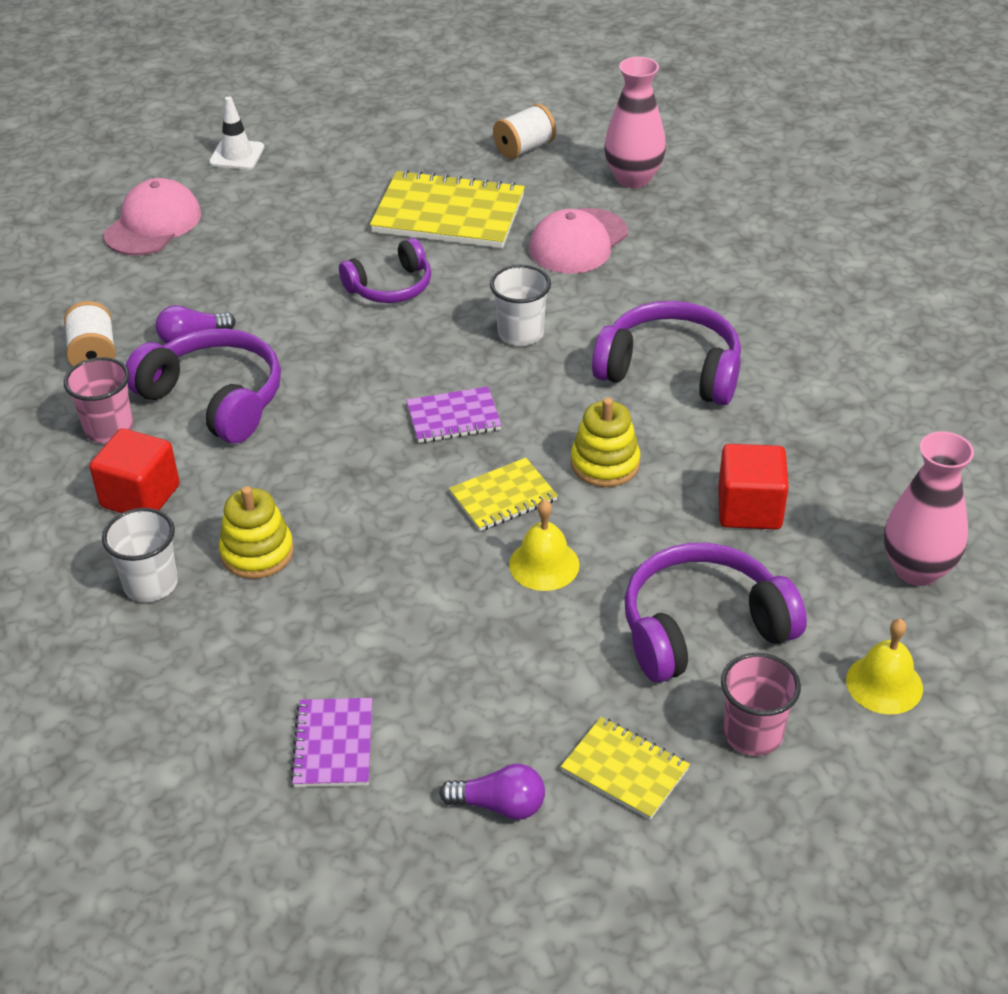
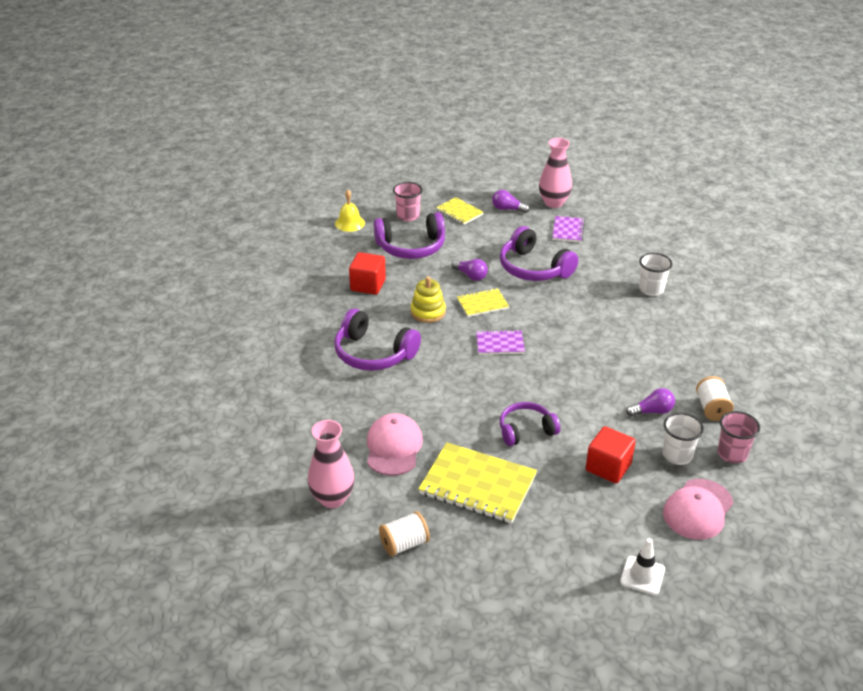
camera: 170 degrees left, 5 degrees down
pink cup [64,357,133,443] -> pink cup moved to [718,411,760,463]
red cube [89,428,180,513] -> red cube moved to [586,426,636,483]
purple headphones [125,328,281,443] -> purple headphones moved to [500,226,578,281]
yellow stacking toy [219,486,294,579] -> none
white cup [490,265,551,346] -> white cup moved to [663,413,704,465]
yellow bell [509,499,580,591] -> purple light bulb [451,259,488,281]
pink cap [529,208,628,273] -> pink cap turned 45 degrees counterclockwise [367,413,423,476]
pink vase [884,431,974,586] -> pink vase moved to [539,138,572,208]

